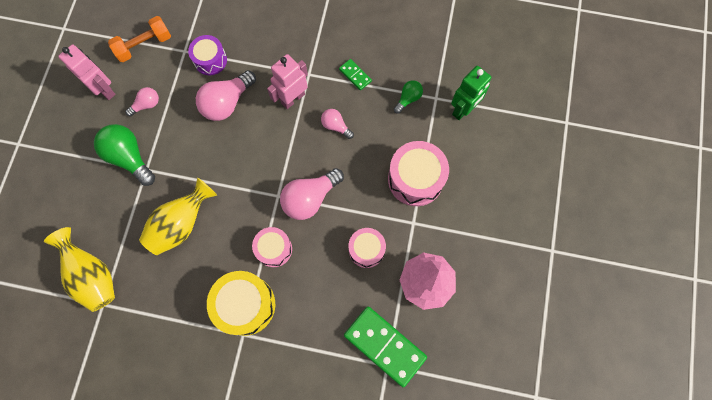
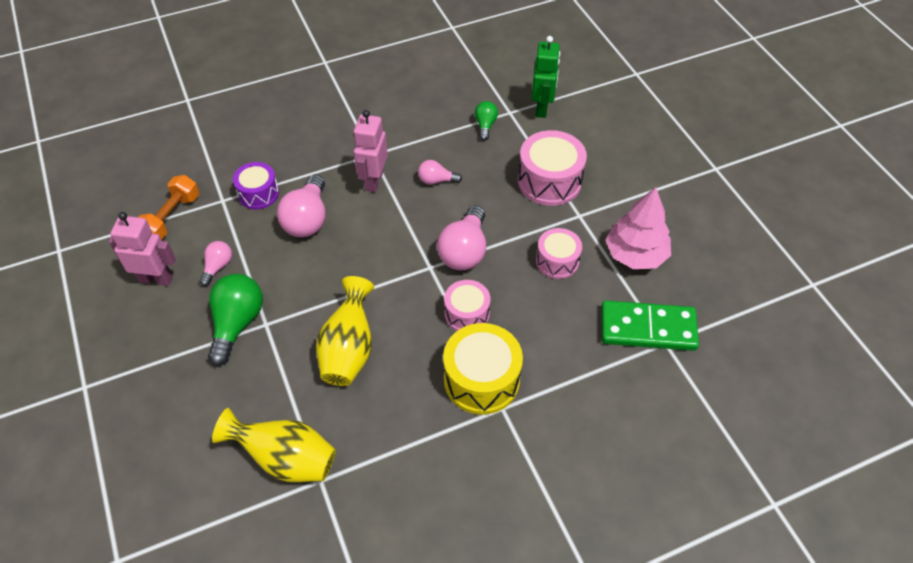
camera: 35 degrees left, 20 degrees down
green light bulb [94,124,155,186] -> green light bulb turned 90 degrees clockwise [208,274,263,366]
green domino [339,59,372,91] -> none

